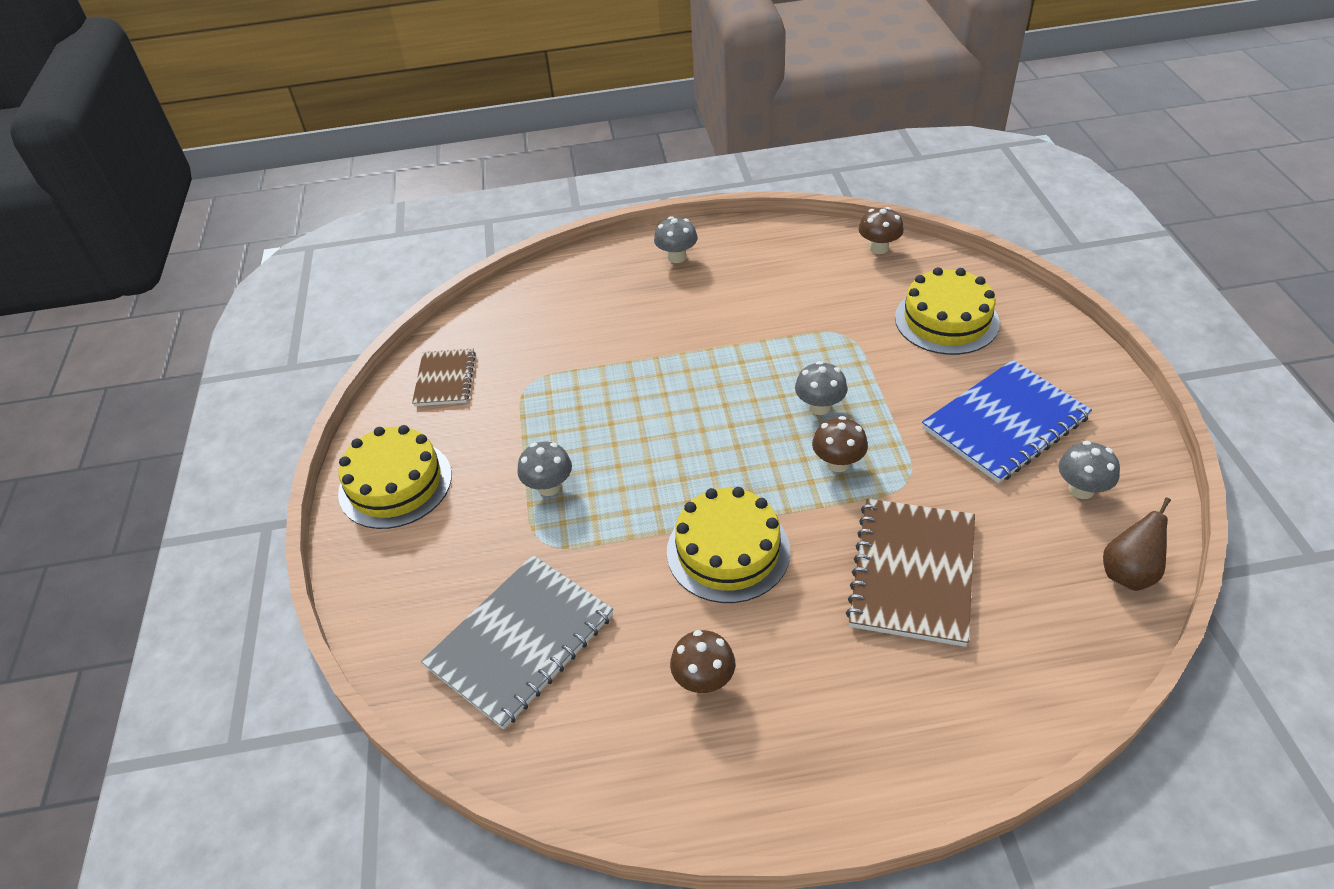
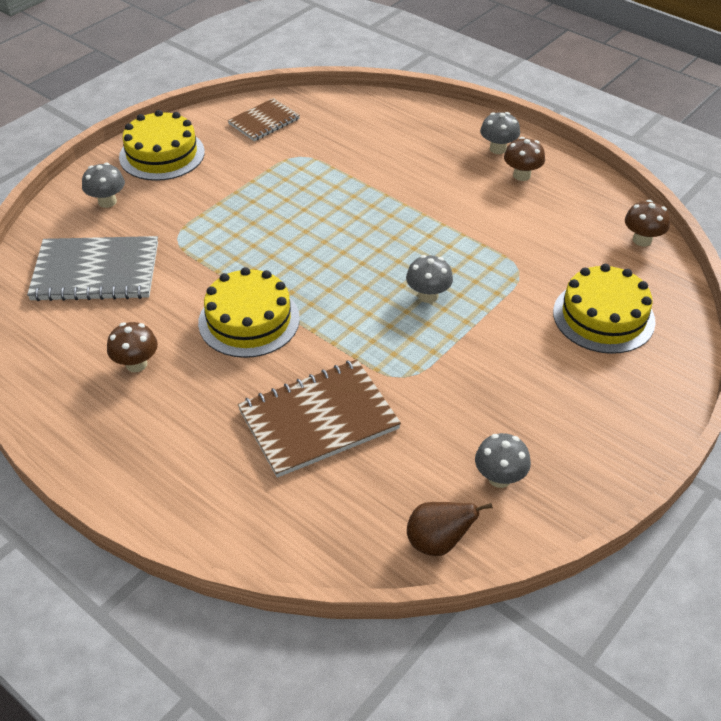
camera: 45 degrees right, 0 degrees up
grey mushroom [517,442,572,496] -> grey mushroom moved to [82,163,125,208]
brown mushroom [812,416,868,472] -> brown mushroom moved to [504,137,545,181]
blue notebook [922,360,1092,483] -> none

